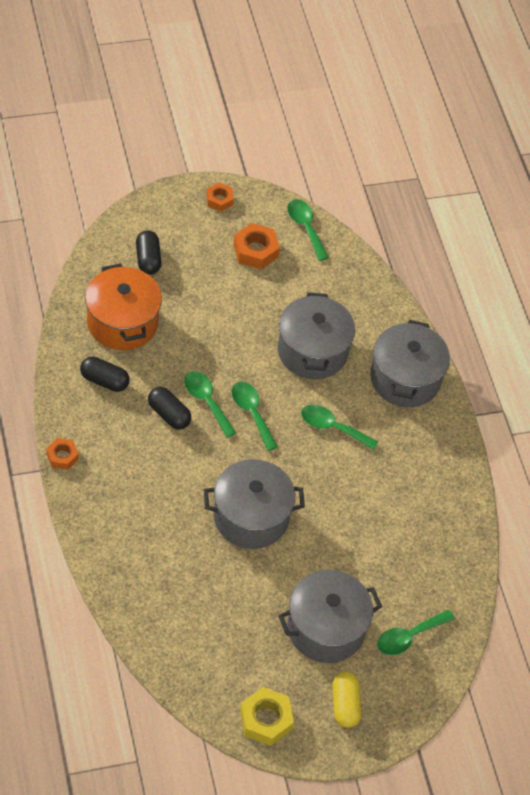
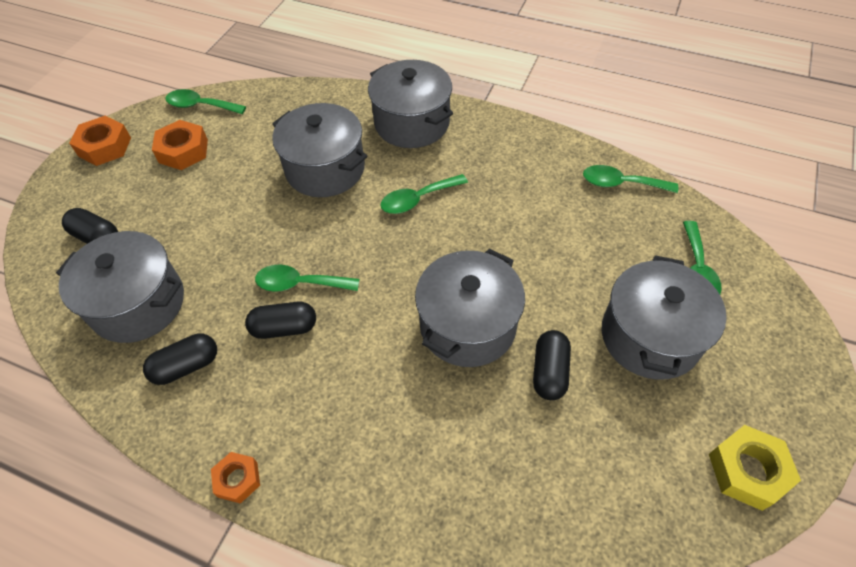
camera: 45 degrees left, 0 degrees up
orange pot [85,263,162,350] -> grey pot [56,231,184,343]
orange nut [207,183,234,211] -> orange nut [69,116,131,166], size x1.58
green spoon [231,382,278,451] -> green spoon moved to [583,165,678,193]
yellow capsule [333,672,361,728] -> none
none -> black capsule [533,330,571,400]

